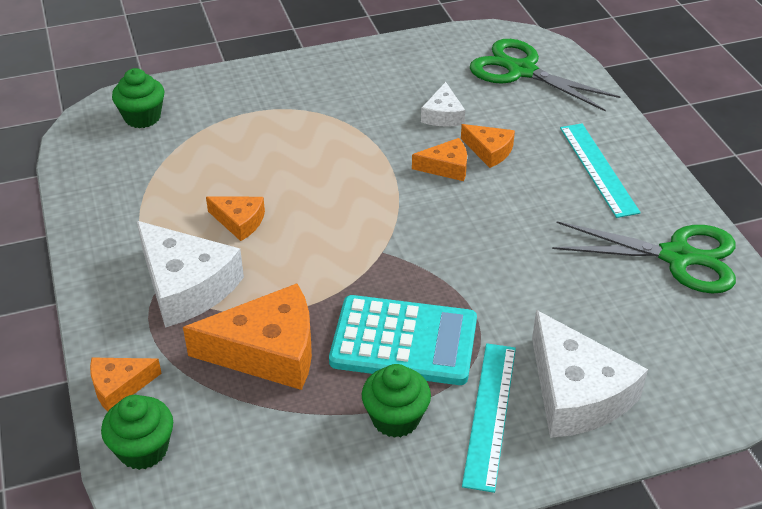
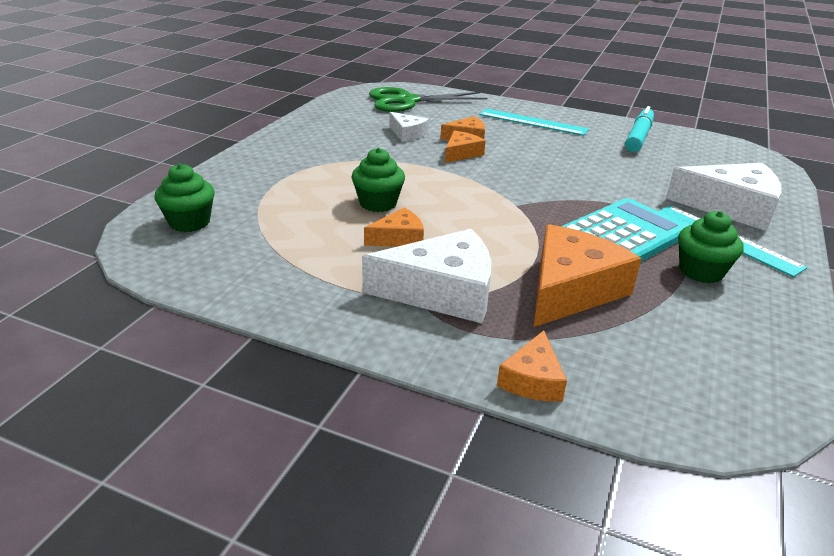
camera: 50 degrees left, 10 degrees down
green cupcake [101,395,173,470] -> green cupcake moved to [351,148,405,212]
green scissors [552,221,736,294] -> turquoise marker [625,106,654,152]

